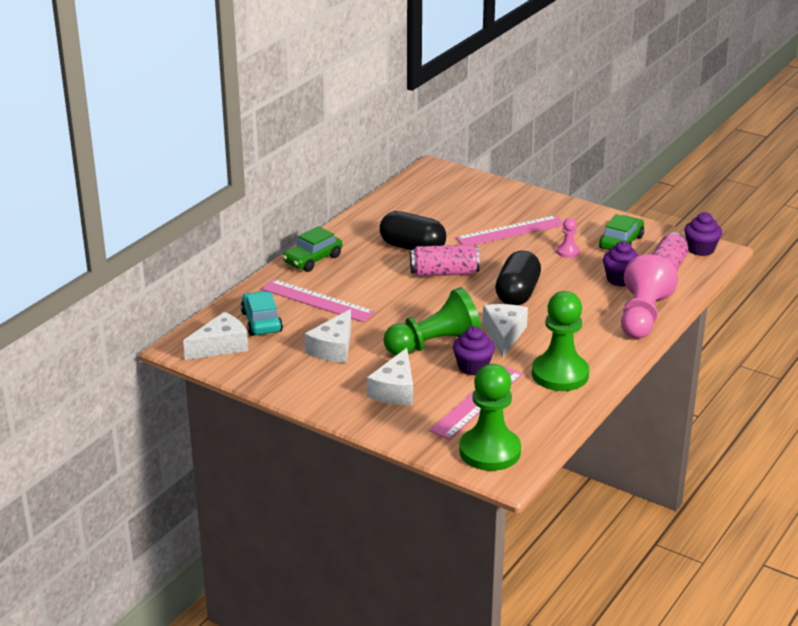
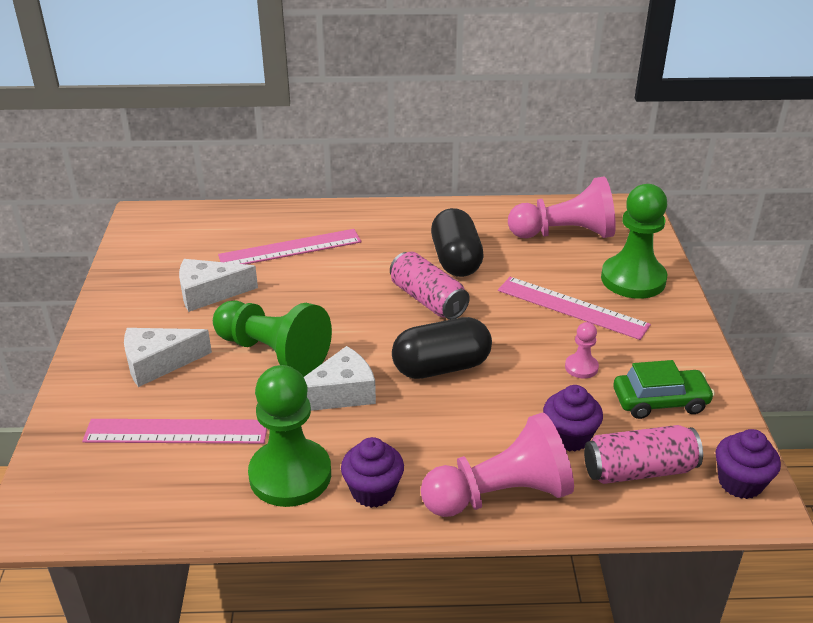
camera: 55 degrees right, 5 degrees up
white cheese [183,312,248,360] -> none
turquoise car [241,291,283,336] -> none
pink ruler [261,279,375,322] -> pink ruler turned 75 degrees clockwise [218,229,361,264]
green car [282,226,342,272] -> none
purple cupcake [453,326,495,376] -> purple cupcake moved to [341,437,404,508]
green pawn [459,364,521,471] -> green pawn moved to [601,184,667,299]
none -> pink pawn [508,176,616,239]

